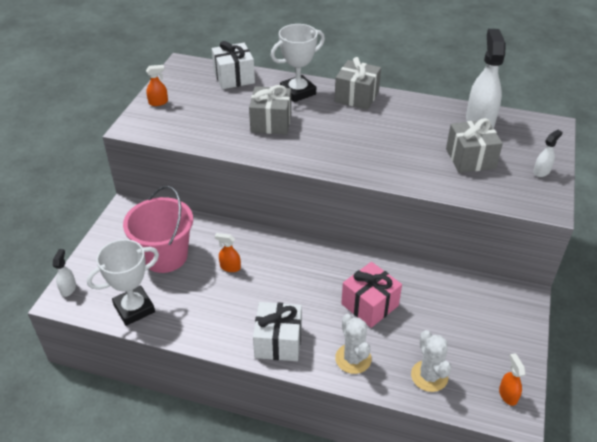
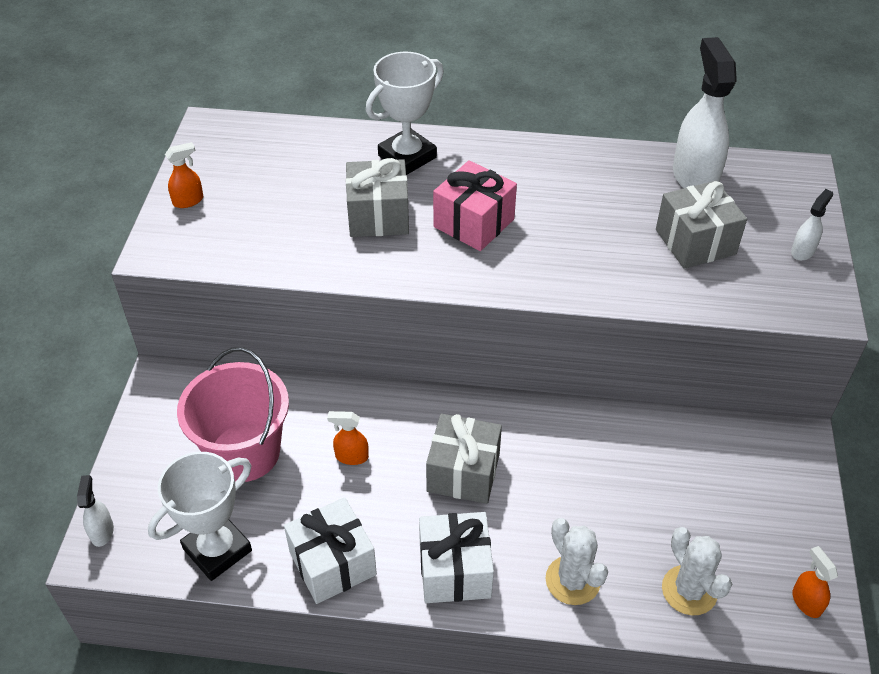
camera: 10 degrees left, 5 degrees up
white gift [212,41,255,89] -> white gift moved to [284,497,377,604]
grey gift [335,57,381,110] -> grey gift moved to [426,414,502,504]
pink gift [341,262,402,328] -> pink gift moved to [433,160,517,251]

